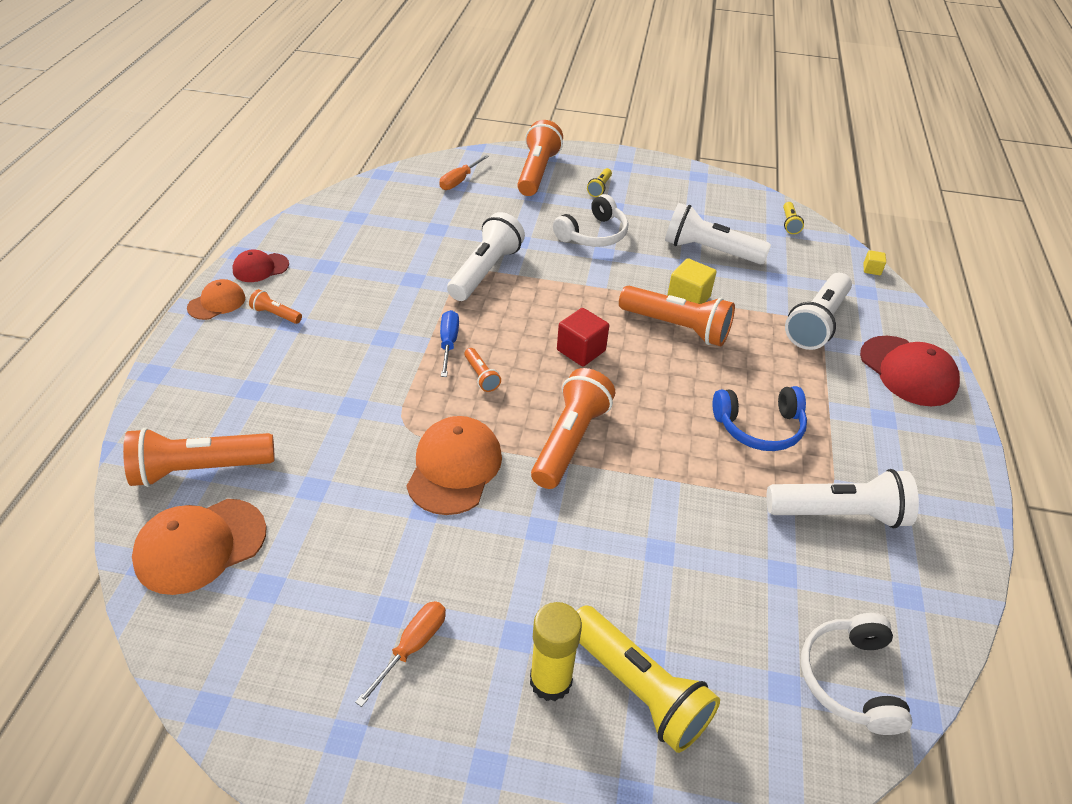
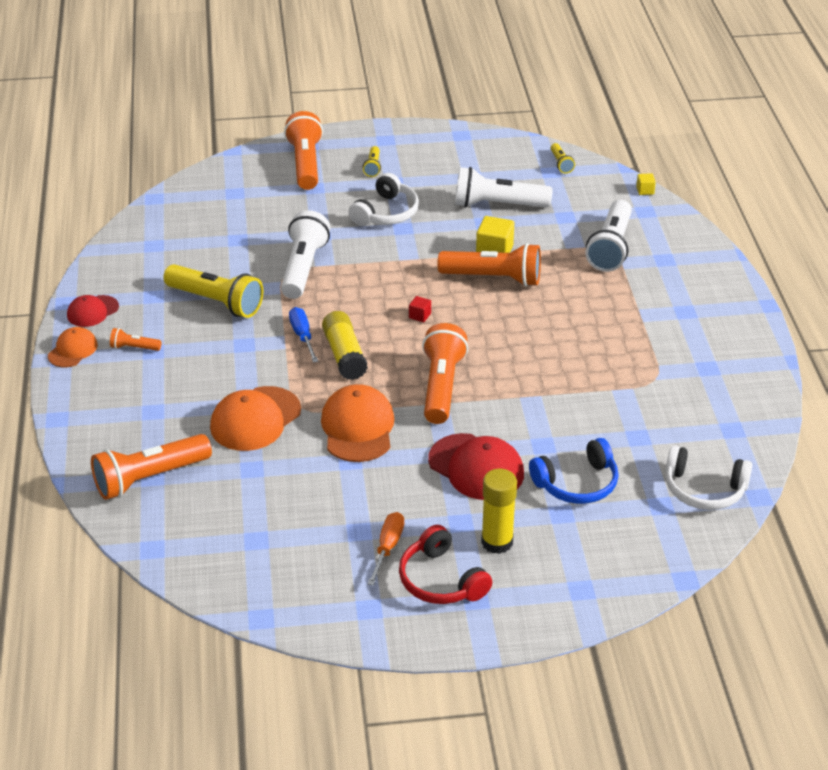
camera: 15 degrees left, 5 degrees down
orange cap [132,499,267,595] -> orange cap moved to [210,386,301,451]
orange screwdriver [439,154,489,190] -> none
orange flashlight [464,348,501,392] -> yellow glue stick [322,311,368,380]
red cube [557,308,609,367] -> red cube [409,296,431,322], size x0.53
yellow flashlight [577,605,720,753] -> yellow flashlight moved to [164,264,263,318]
blue headphones [713,386,807,451] -> blue headphones moved to [529,438,619,504]
white flashlight [766,469,919,528] -> none
white headphones [801,613,913,735] -> white headphones turned 60 degrees counterclockwise [666,445,752,510]
red cap [860,336,960,406] -> red cap moved to [428,433,524,500]
none -> red headphones [399,525,492,604]

